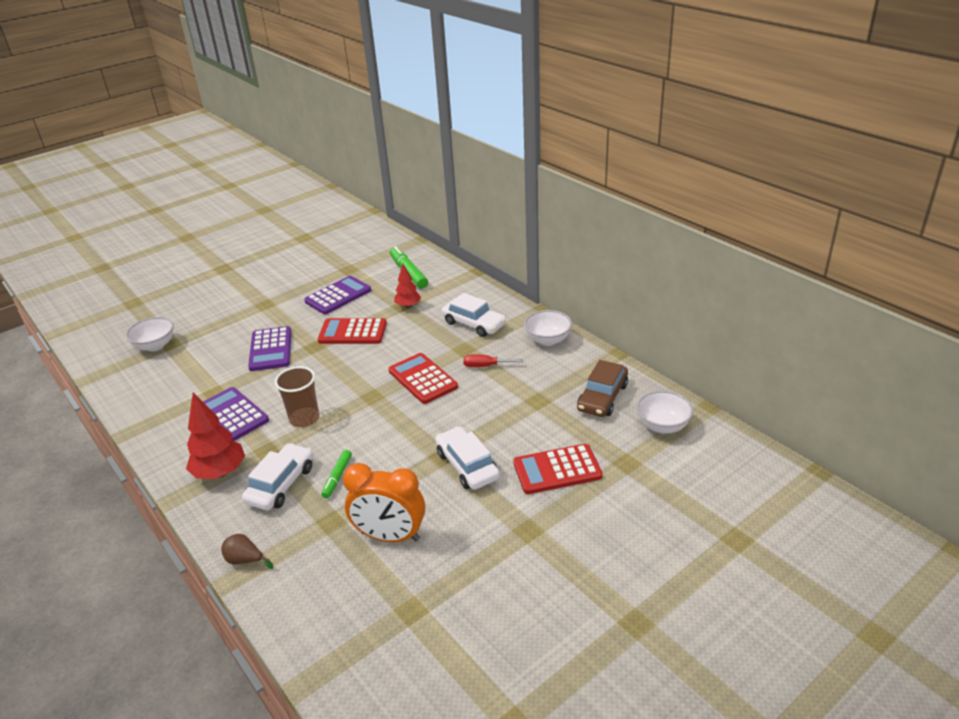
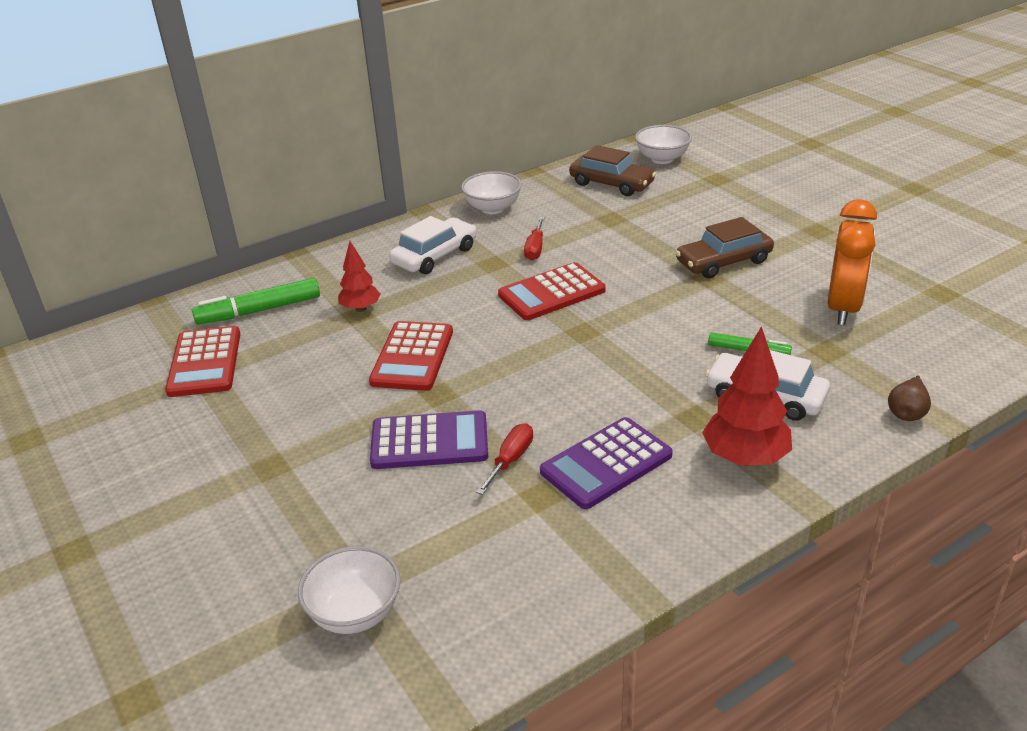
camera: 85 degrees left, 0 degrees up
brown cup [275,366,319,427] -> none
purple calculator [304,276,371,314] -> none
white car [435,426,500,490] -> brown car [675,217,774,278]
red calculator [513,444,603,494] -> red calculator moved to [165,326,240,397]
none -> red screwdriver [476,423,533,495]

